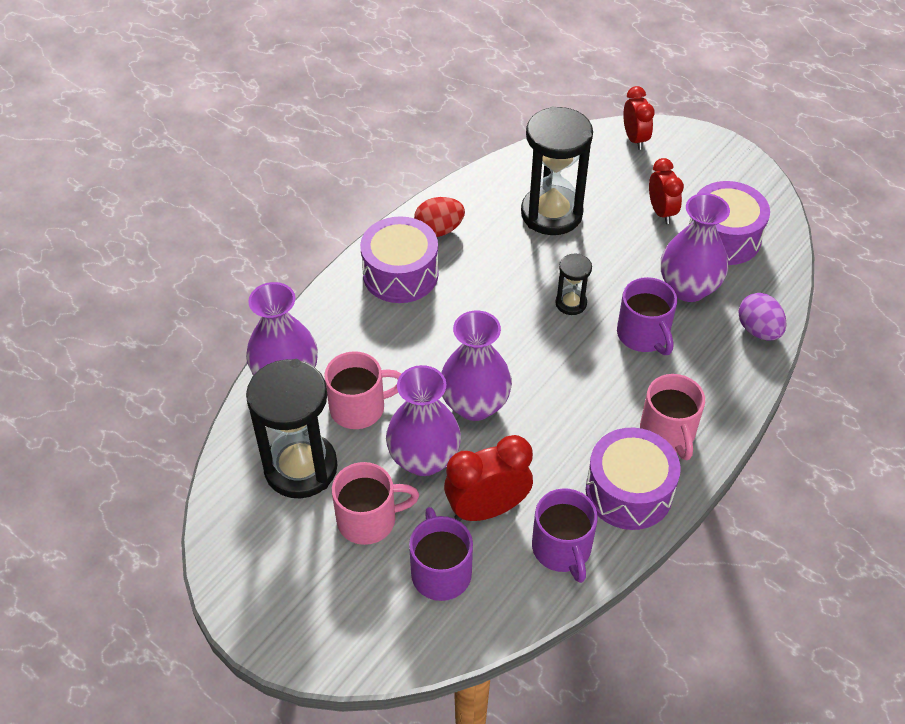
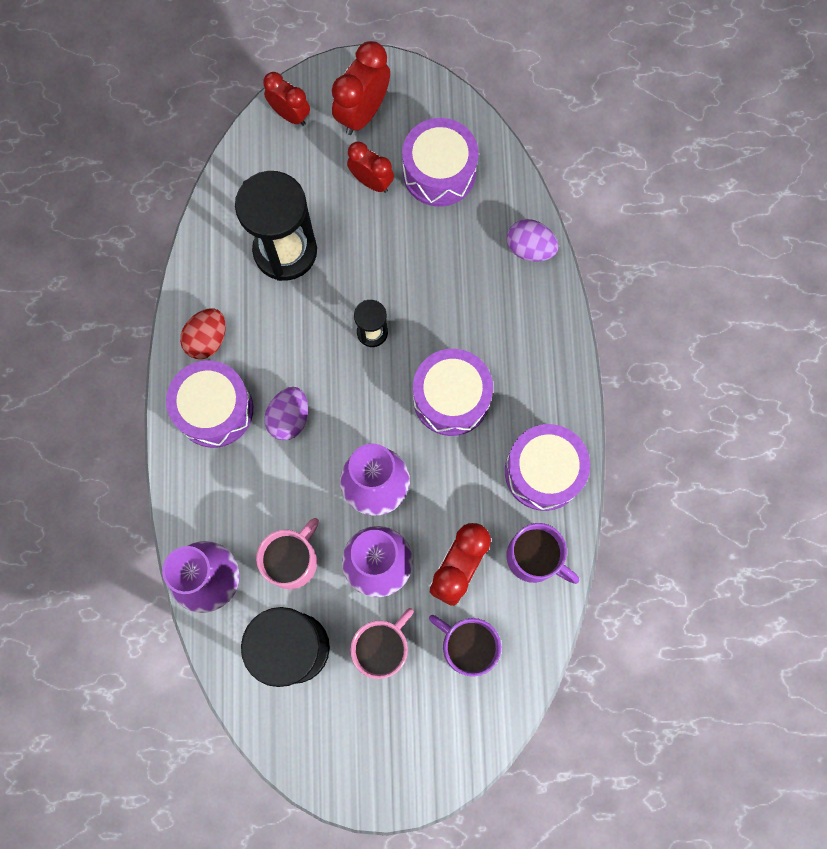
camera: 40 degrees left, 25 degrees up
purple mug [617,277,677,355] -> none
pink mug [640,374,705,460] -> none
purple vase [661,193,730,302] -> none
none -> purple egg [264,387,308,440]
none -> red clock [332,41,390,135]
none -> purple drum [413,349,493,436]

